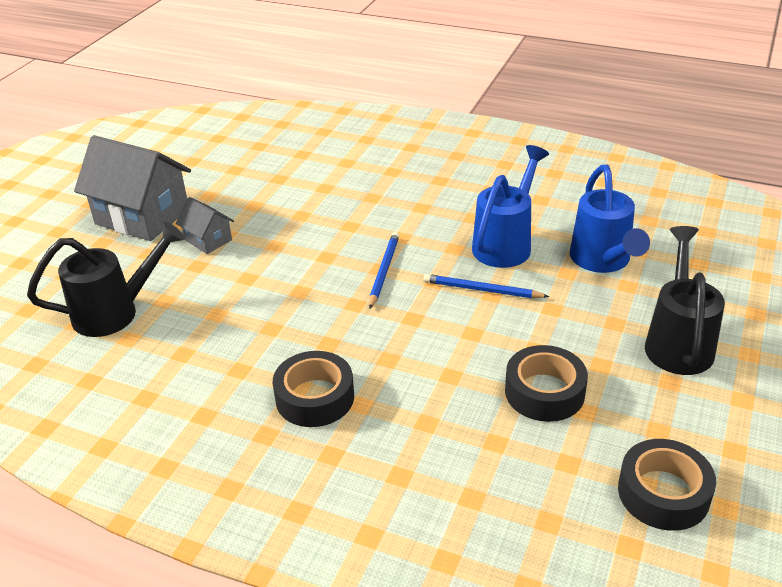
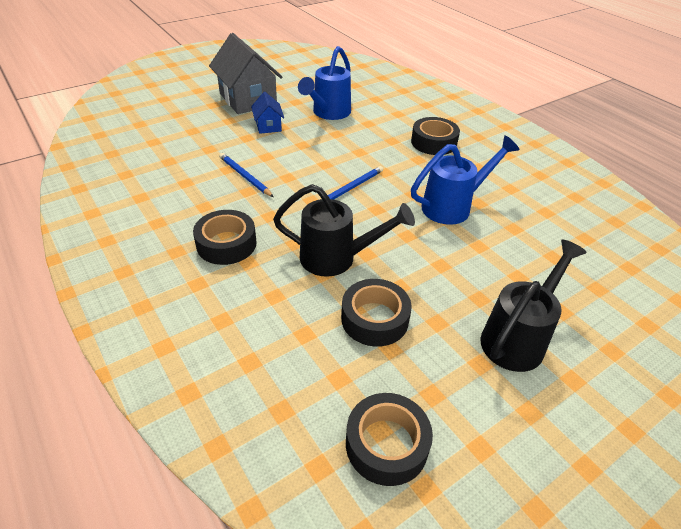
camera: 30 degrees right, 5 degrees up
black watering can [27,221,185,337] -> black watering can moved to [273,184,415,277]
grey house [176,197,234,254] -> blue house [251,92,284,134]
blue pencil [423,274,549,298] -> blue pencil moved to [219,153,274,197]
blue watering can [570,165,650,273] -> blue watering can moved to [298,46,351,120]
none -> black tape [411,117,460,155]

